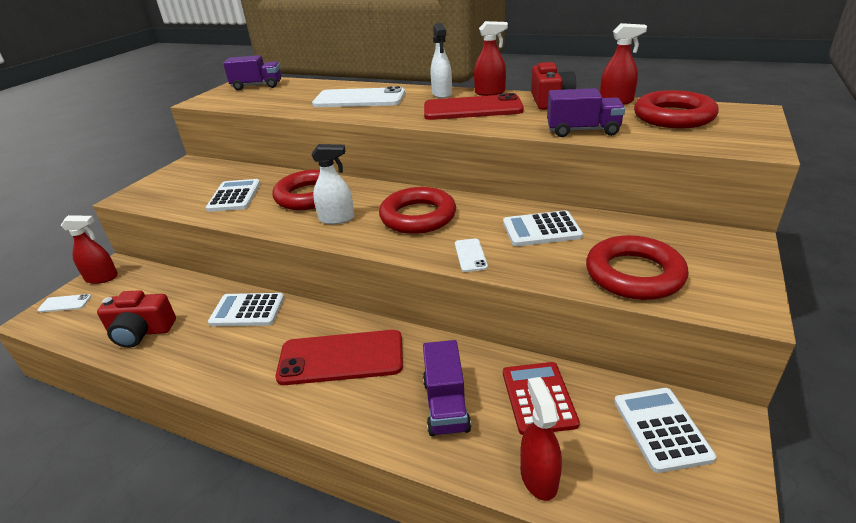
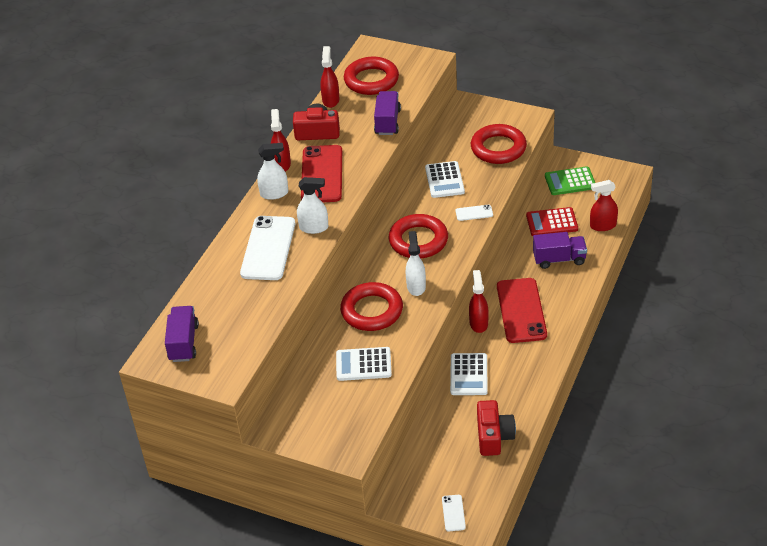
camera: 90 degrees left, 10 degrees up
red spray bottle [61,215,118,284] -> red spray bottle moved to [469,270,489,333]
white calculator [614,388,716,473] -> green calculator [545,166,595,195]
none -> white spray bottle [297,177,328,234]

